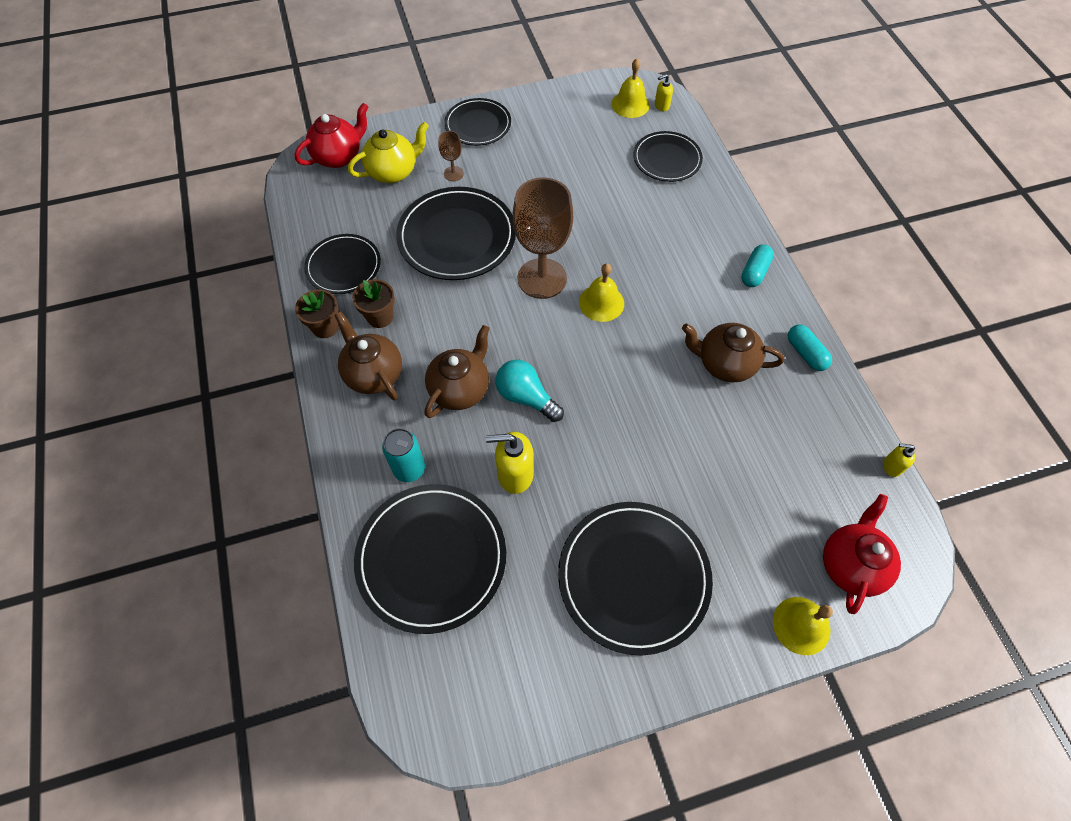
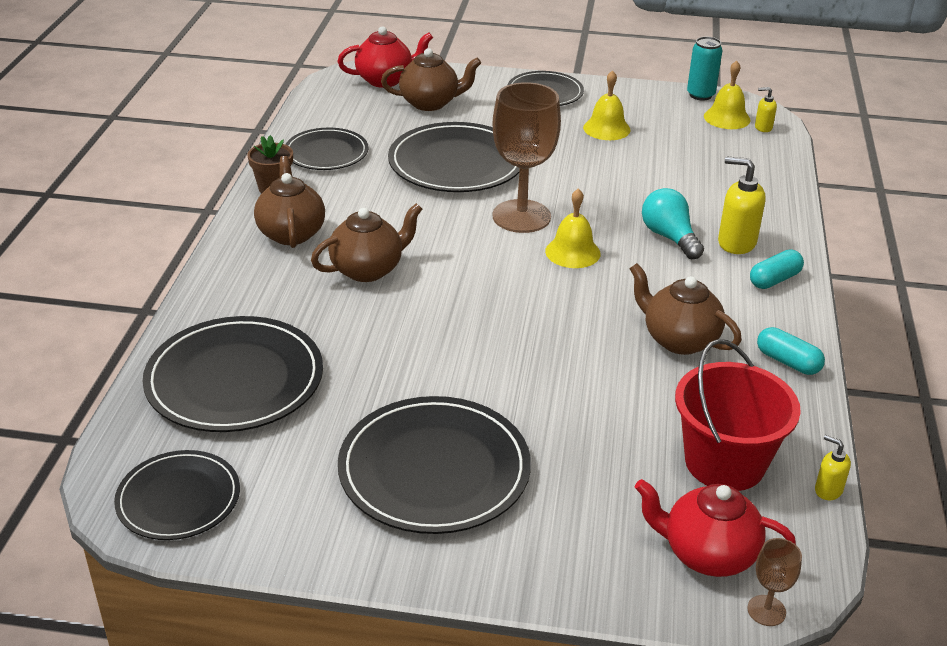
camera: 25 degrees right, 25 degrees down
yellow teapot [348,122,429,183] -> brown teapot [381,48,481,111]
brown flower pot [352,279,395,328] -> none
turquoise can [382,428,425,482] -> turquoise can moved to [687,37,723,101]
brown goblet [438,131,464,181] -> brown goblet moved to [747,538,802,626]
yellow soap dispenser [486,432,534,494] -> yellow soap dispenser moved to [718,156,765,254]
turquoise light bulb [496,360,564,422] -> turquoise light bulb moved to [642,188,704,260]
black plate [633,131,703,182] -> black plate moved to [114,450,240,540]
yellow bell [773,597,833,655] -> yellow bell moved to [583,70,630,140]
turquoise capsule [788,325,832,371] -> turquoise capsule turned 45 degrees counterclockwise [757,327,825,375]
red teapot [823,494,901,614] -> red teapot turned 120 degrees counterclockwise [635,479,796,577]
none -> red bucket [675,339,801,491]

